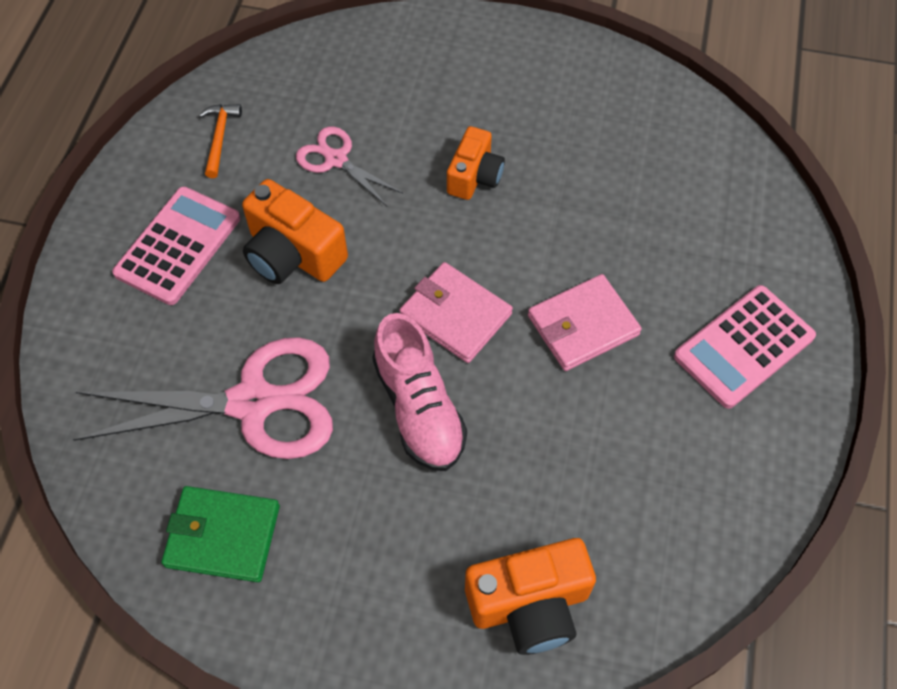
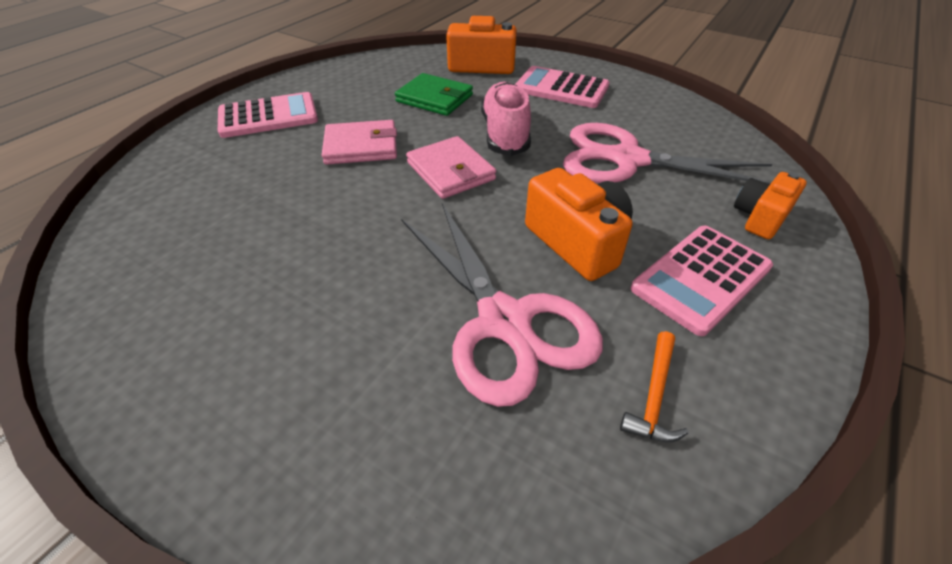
camera: 160 degrees left, 15 degrees down
green wallet [162,486,280,582] -> green wallet moved to [395,73,473,116]
pink scissors [296,127,403,206] -> pink scissors [401,203,603,407], size x1.93
orange camera [447,126,505,200] -> orange camera moved to [734,172,807,239]
none -> pink calculator [515,66,610,108]

